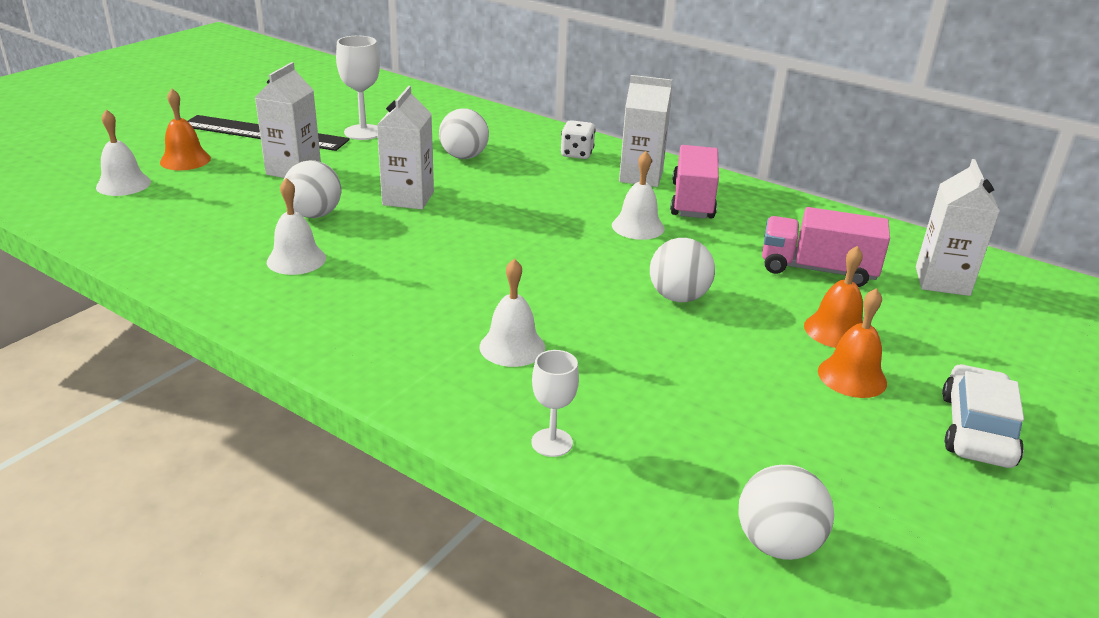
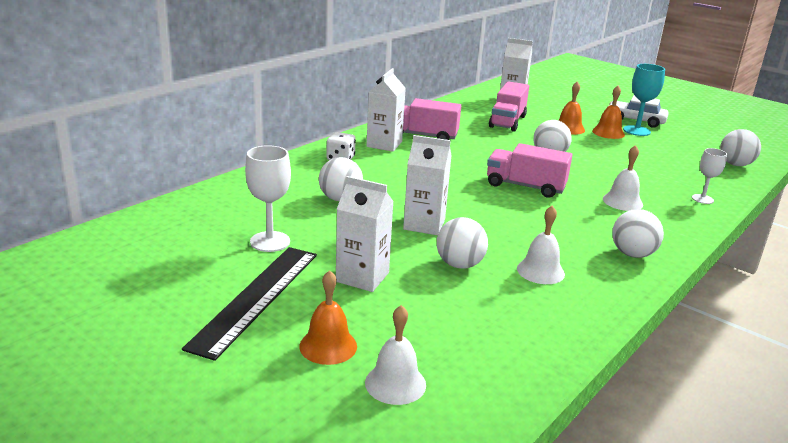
camera: 85 degrees left, 5 degrees down
white bell [612,151,665,240] -> none
none -> pink truck [487,143,572,198]
none -> white ball [612,209,664,258]
none -> turquoise goblet [623,64,665,136]

